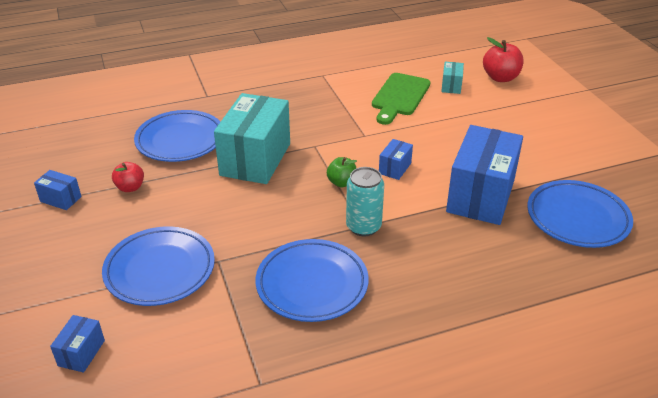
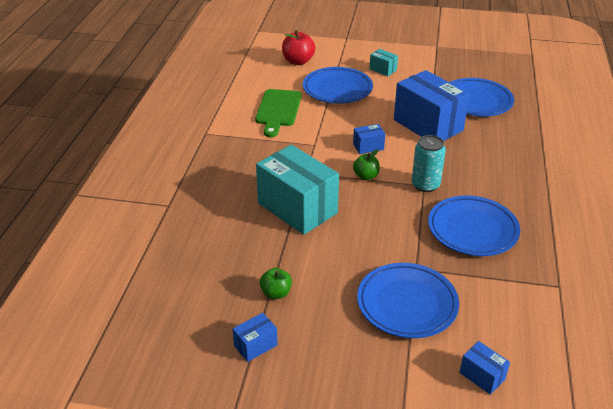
camera: 60 degrees left, 0 degrees up
red apple [112,162,144,192] -> green apple [260,268,292,299]
blue plate [134,110,220,162] -> blue plate moved to [303,67,373,104]
green cutting board [372,73,431,125] -> green cutting board turned 45 degrees clockwise [255,89,301,137]
blue box [379,139,413,180] -> blue box turned 75 degrees counterclockwise [353,124,385,154]
turquoise box [441,62,464,94] -> turquoise box moved to [369,49,398,76]

